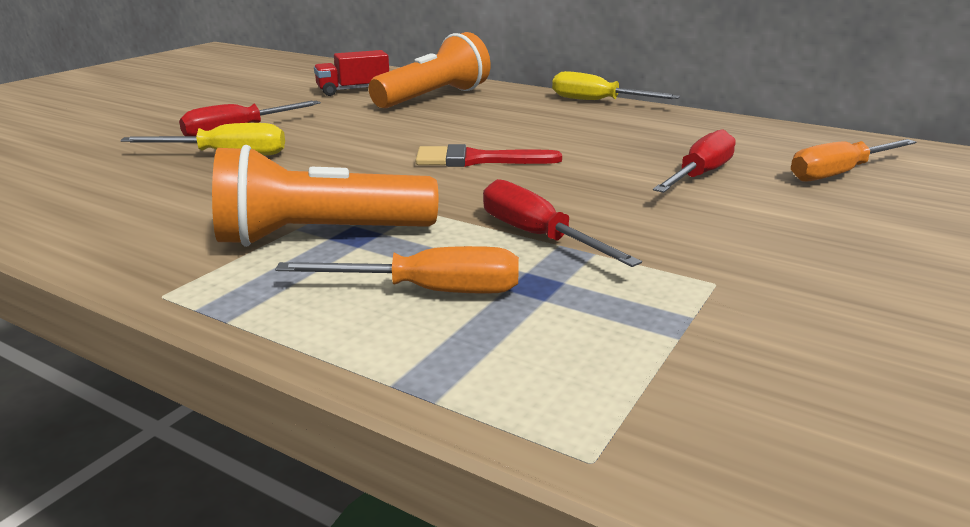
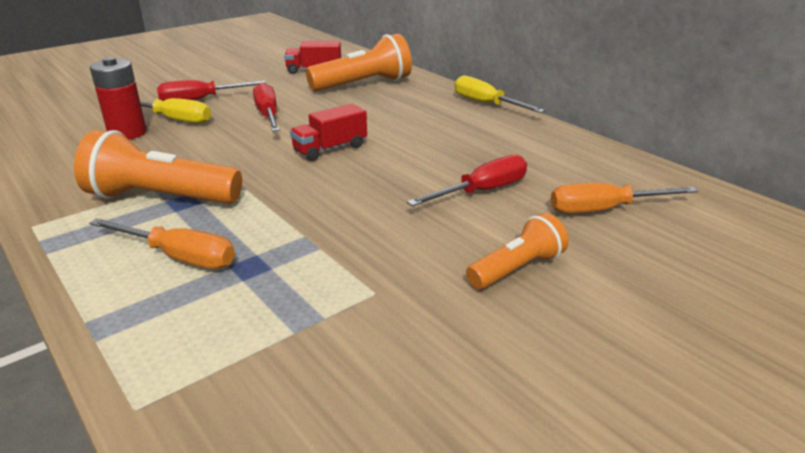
camera: 20 degrees right, 5 degrees up
red brush [416,144,562,167] -> red truck [290,104,367,161]
red screwdriver [483,179,642,267] -> red screwdriver moved to [253,83,280,132]
none -> red battery [90,57,147,140]
none -> orange flashlight [466,213,569,289]

